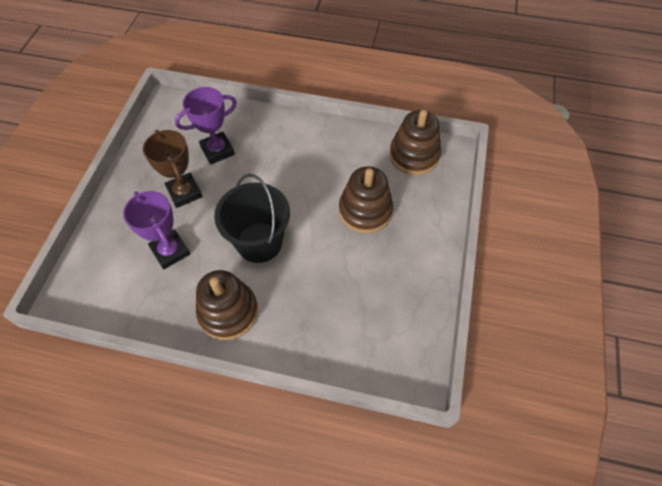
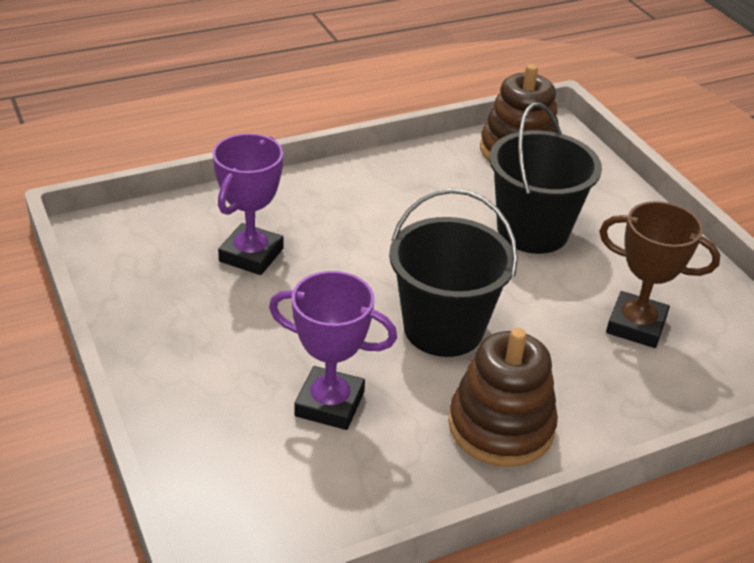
camera: 40 degrees left, 20 degrees down
brown trophy [143,130,202,208] -> brown trophy moved to [599,201,720,348]
brown stacking toy [339,166,393,234] -> black bucket [489,102,602,254]

